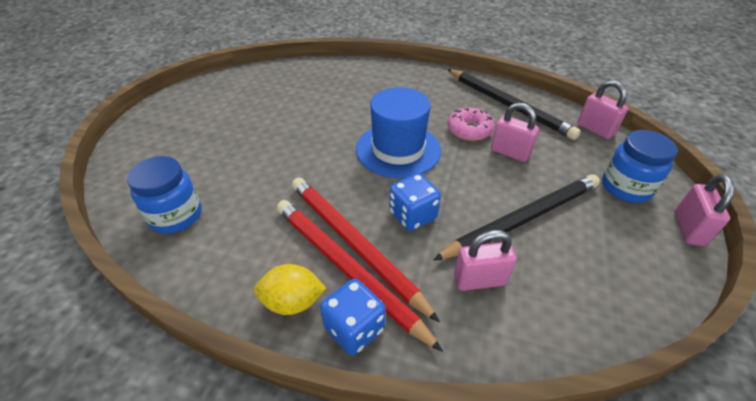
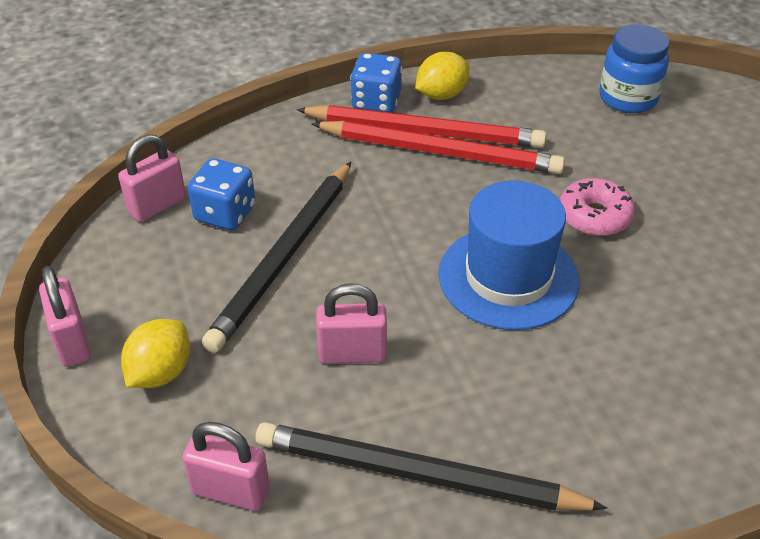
camera: 145 degrees right, 0 degrees up
blue dice [389,173,441,231] -> blue dice moved to [188,158,255,230]
pink donut [448,107,494,141] -> pink donut moved to [560,178,635,236]
pink padlock [454,230,517,291] -> pink padlock moved to [118,134,186,222]
blue jar [602,130,678,203] -> yellow lemon [121,319,190,388]

